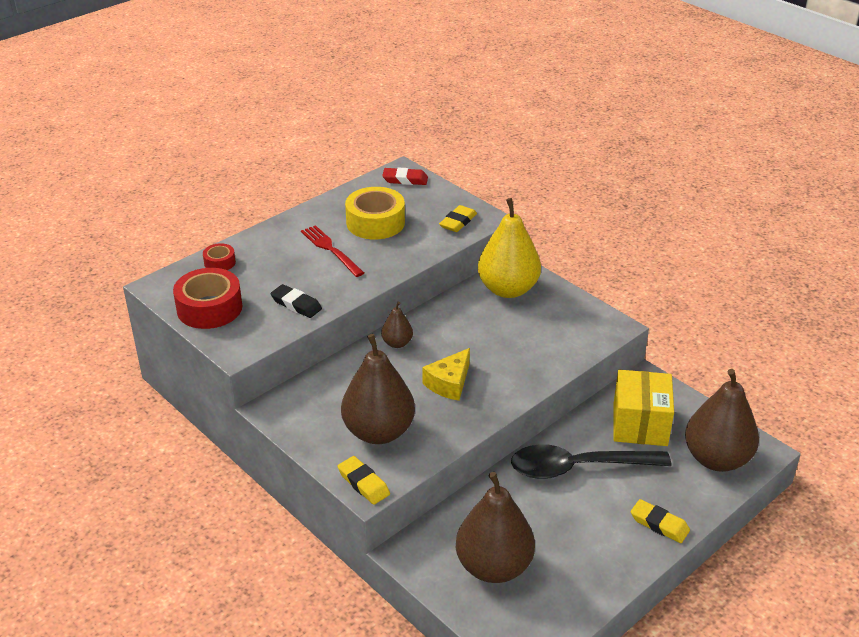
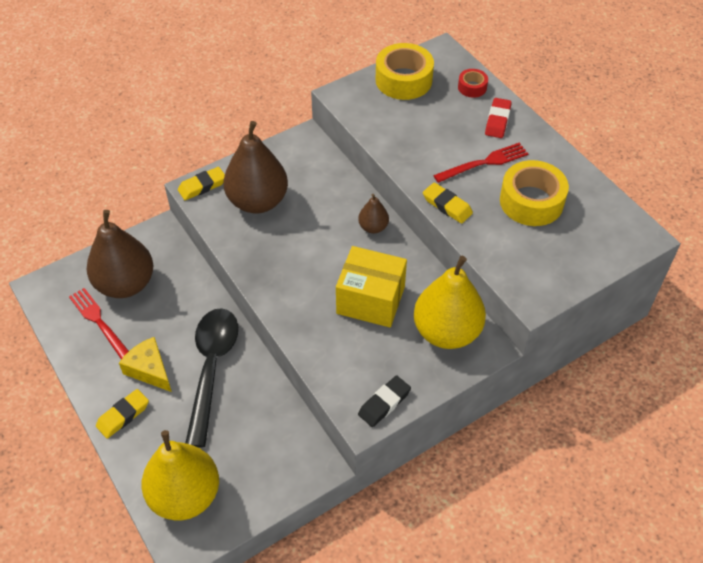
camera: 100 degrees right, 15 degrees up
red tape [173,268,242,329] -> yellow tape [376,43,434,100]
black eraser [271,284,322,318] -> black eraser moved to [358,375,411,427]
red eraser [382,168,428,185] -> red eraser moved to [485,98,512,138]
yellow cheese [422,348,470,401] -> yellow cheese moved to [119,337,172,392]
yellow eraser [439,205,477,232] -> yellow eraser moved to [423,182,473,224]
yellow box [614,370,674,446] -> yellow box moved to [336,246,407,327]
brown pear [685,369,759,472] -> yellow pear [141,430,219,520]
none -> red fork [69,288,129,359]

